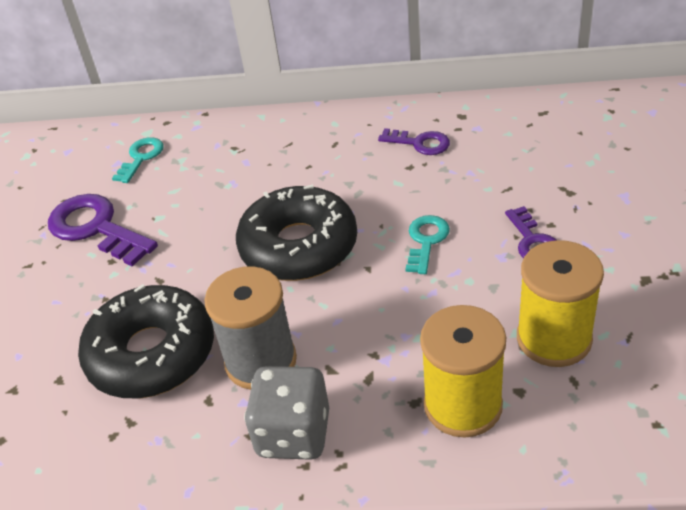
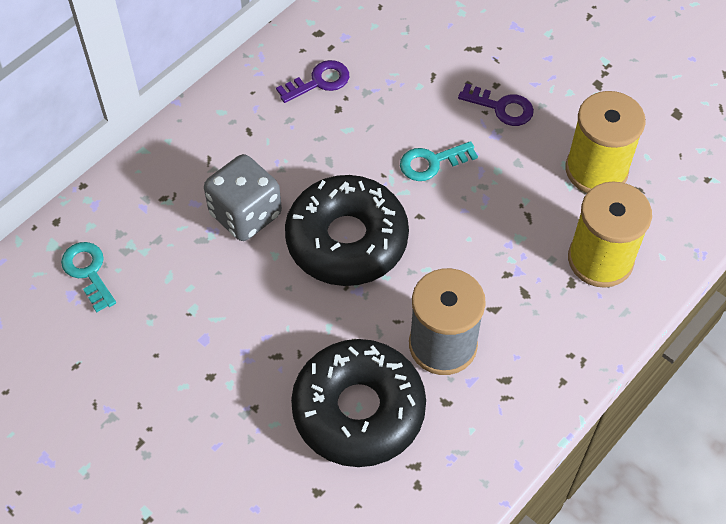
camera: 55 degrees left, 15 degrees up
purple key [48,194,158,267] -> none
grey dice [244,366,329,460] -> grey dice moved to [204,154,282,241]
turquoise key [405,215,450,274] -> turquoise key turned 75 degrees counterclockwise [400,141,478,181]

